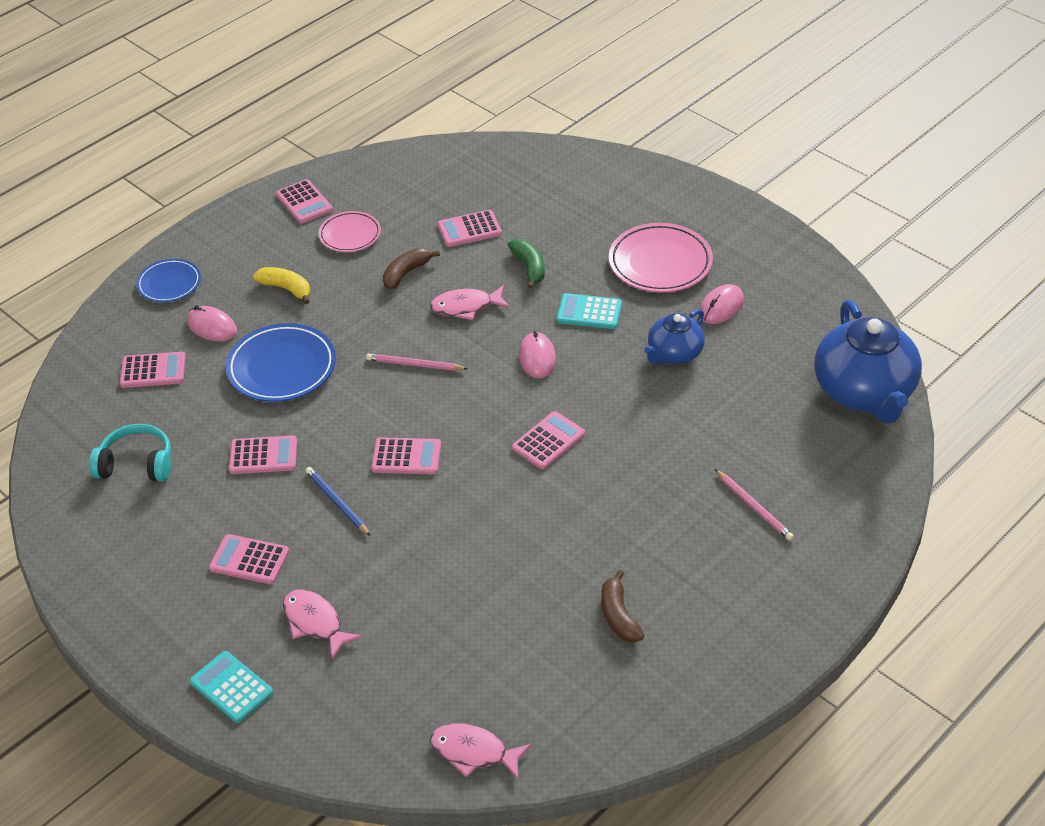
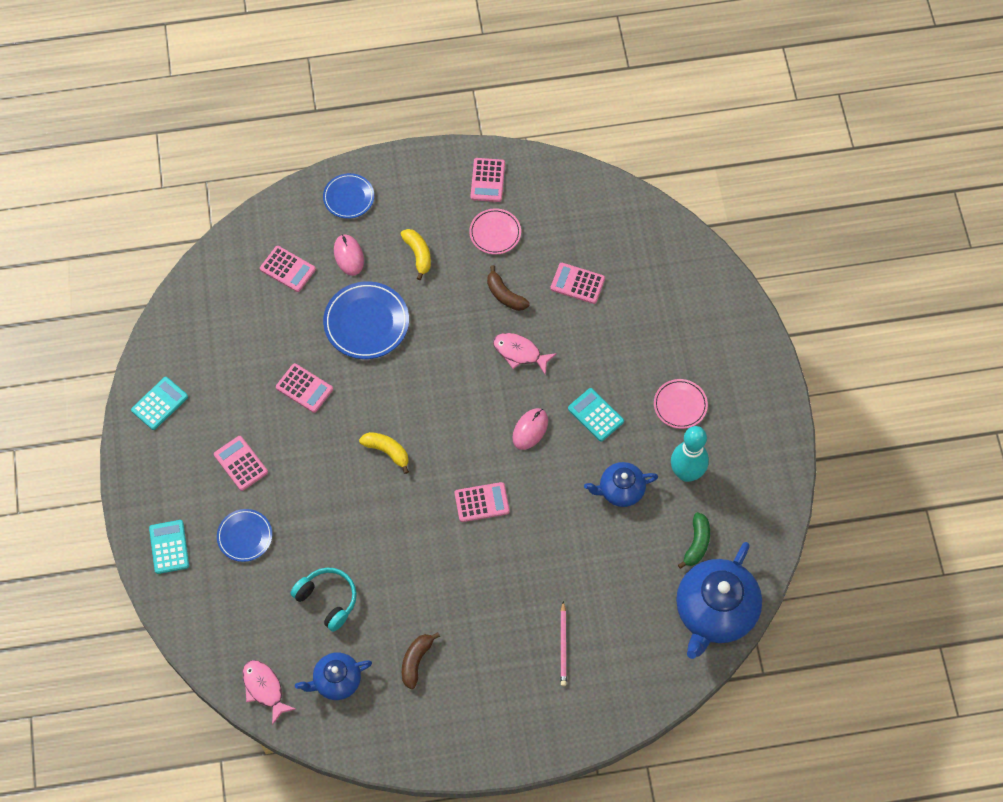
camera: 35 degrees right, 20 degrees up
turquoise headphones [89,424,171,481] -> turquoise headphones moved to [290,568,357,632]
pink fish [283,589,362,659] -> blue plate [217,509,272,562]
blue pencil [305,467,370,536] -> none
pink pencil [366,353,468,371] -> none
pink calculator [371,437,441,474] -> yellow banana [359,432,409,474]
brown banana [383,248,440,289] -> brown banana turned 120 degrees counterclockwise [487,265,530,311]
green banana [508,239,545,289] -> green banana moved to [678,512,710,569]
pink plate [609,223,713,292] -> pink plate [654,379,708,429], size x0.62
pink mouse [700,284,744,324] -> turquoise bowling pin [671,426,709,482]
none -> turquoise calculator [131,377,188,430]
none -> blue teapot [295,652,372,700]

